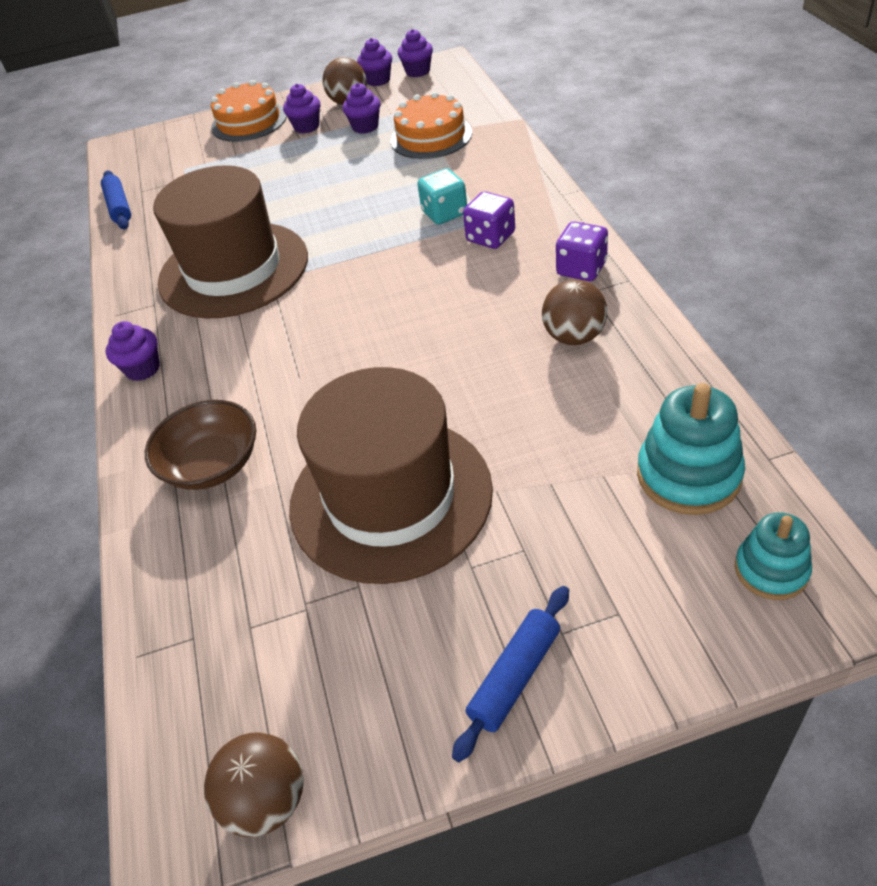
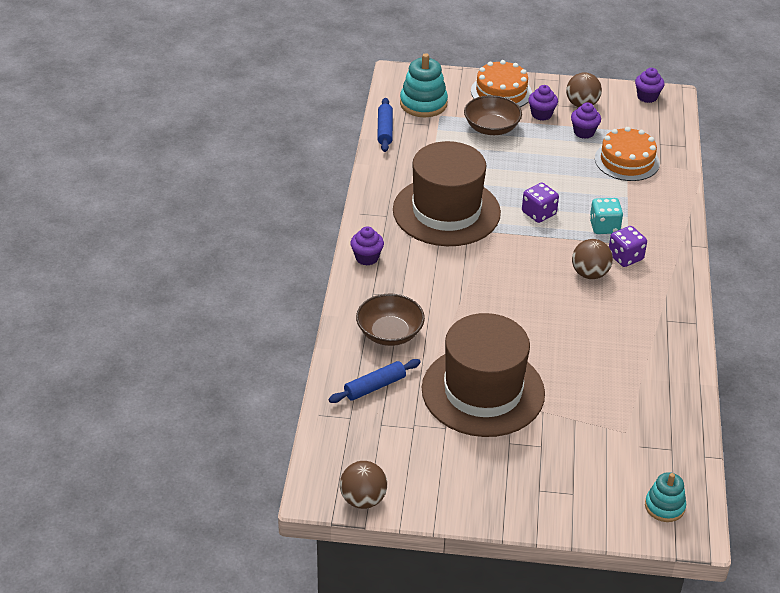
camera: 15 degrees right, 5 degrees down
purple cupcake [357,38,392,86] -> none
blue rolling pin [452,586,569,762] -> blue rolling pin moved to [328,359,421,403]
brown ball [542,279,607,345] -> brown ball moved to [572,239,613,279]
purple dice [556,221,608,281] -> purple dice moved to [522,183,559,223]
turquoise stacking toy [637,383,745,515] -> turquoise stacking toy moved to [400,53,448,117]
none -> brown bowl [464,95,522,135]

